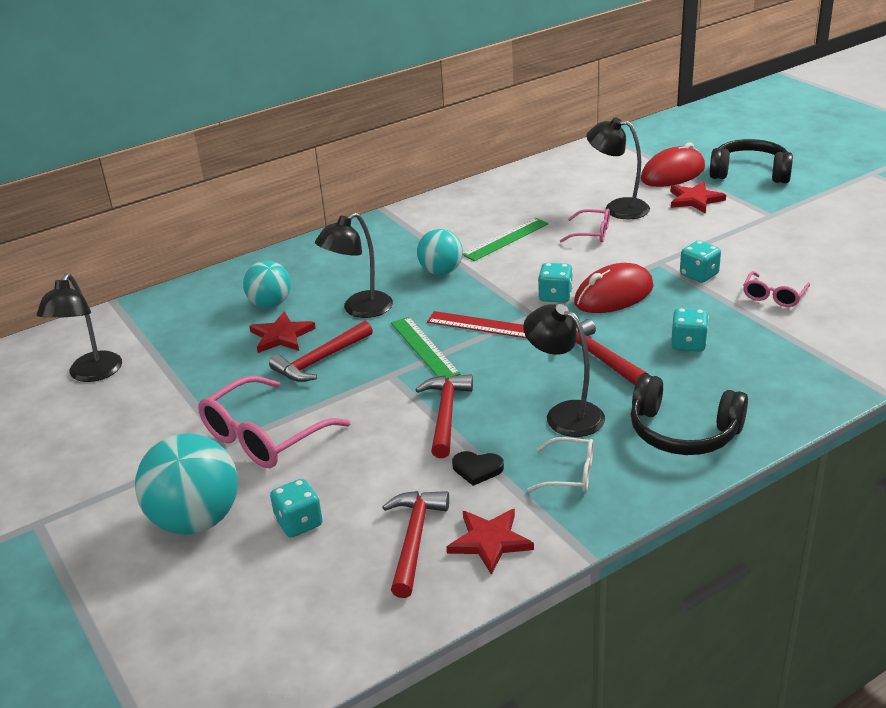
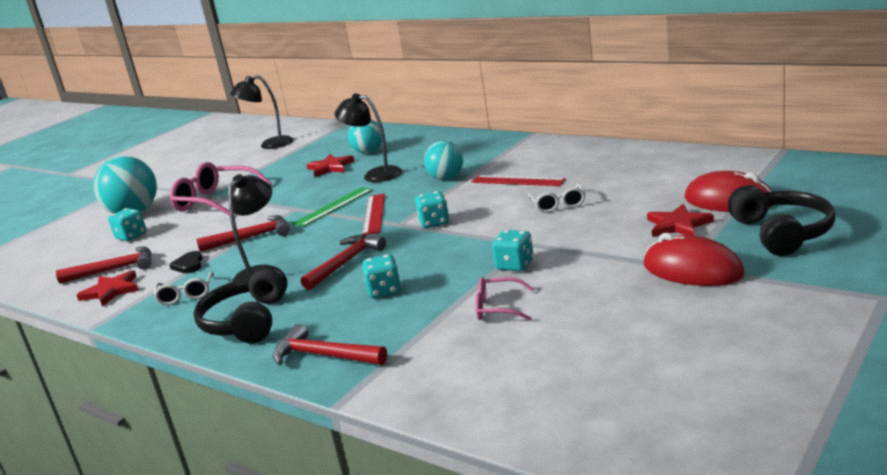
camera: 70 degrees right, 10 degrees down
red hammer [269,321,373,382] -> red hammer moved to [273,324,387,365]
green ruler [463,218,549,261] -> red ruler [472,175,566,186]
pink glasses [560,209,610,242] -> white glasses [528,184,586,213]
red mouse [574,263,654,313] -> red mouse moved to [644,233,745,286]
black lamp [586,118,650,219] -> none

